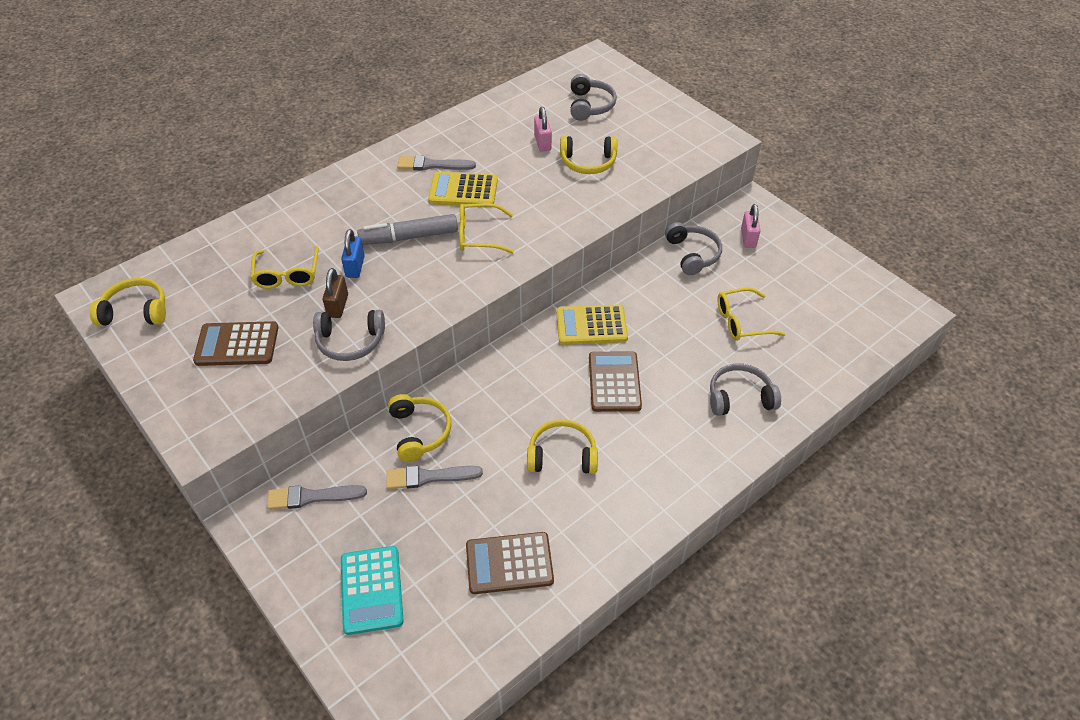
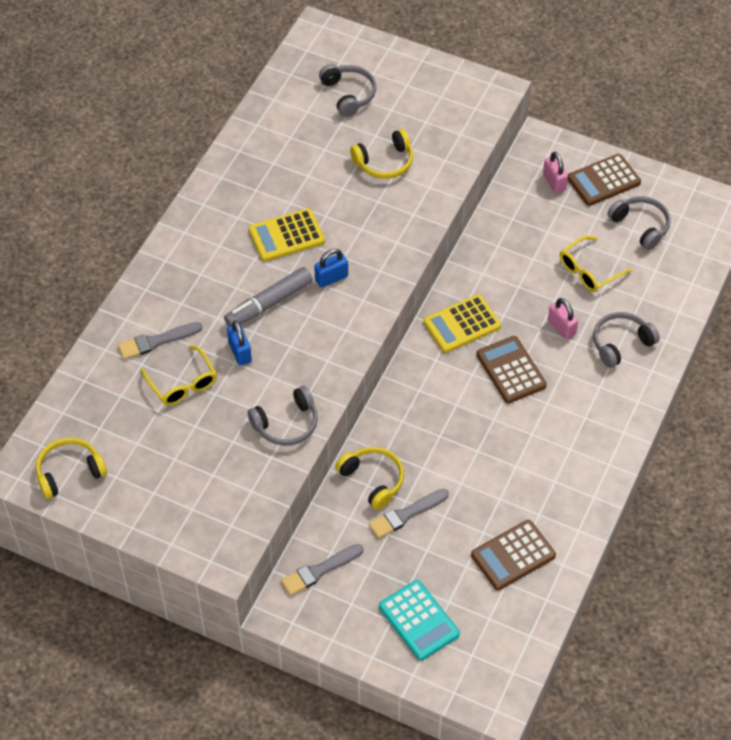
camera: 25 degrees left, 5 degrees up
brown calculator [193,321,278,366] -> brown calculator moved to [568,154,641,206]
brown padlock [323,268,348,318] -> none
grey brush [397,155,476,170] -> grey brush moved to [118,322,202,360]
yellow glasses [459,203,514,254] -> blue padlock [314,249,348,288]
yellow headphones [527,419,598,474] -> none
pink padlock [534,107,552,152] -> pink padlock moved to [548,298,578,340]
grey headphones [665,222,722,275] -> grey headphones moved to [607,196,671,250]

